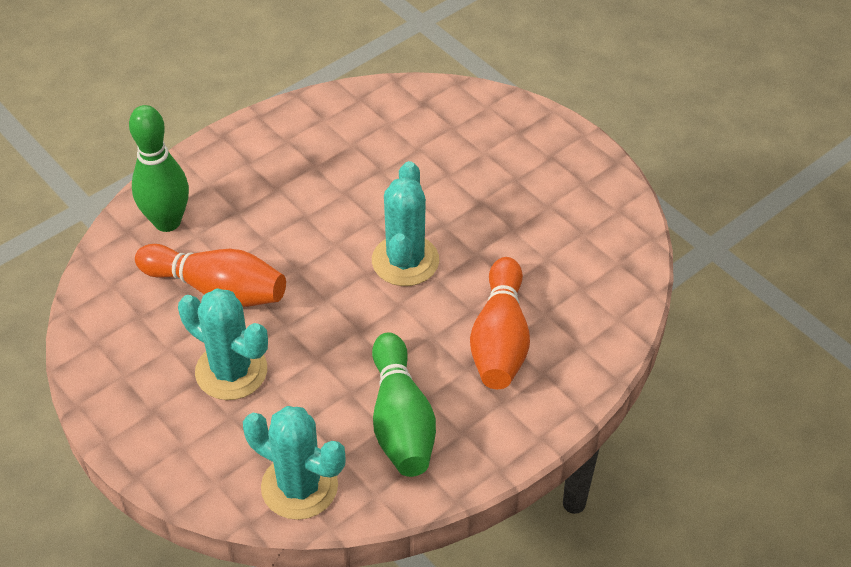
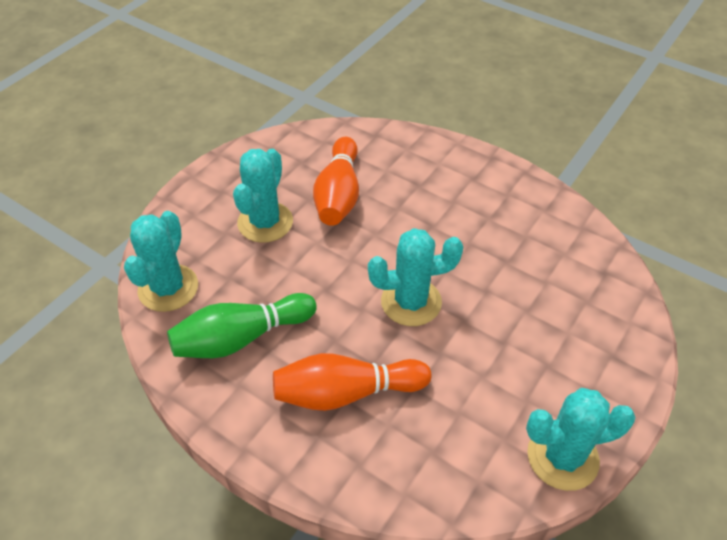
camera: 75 degrees right, 0 degrees up
green bowling pin [129,105,189,232] -> none
none -> turquoise cactus [526,388,636,491]

